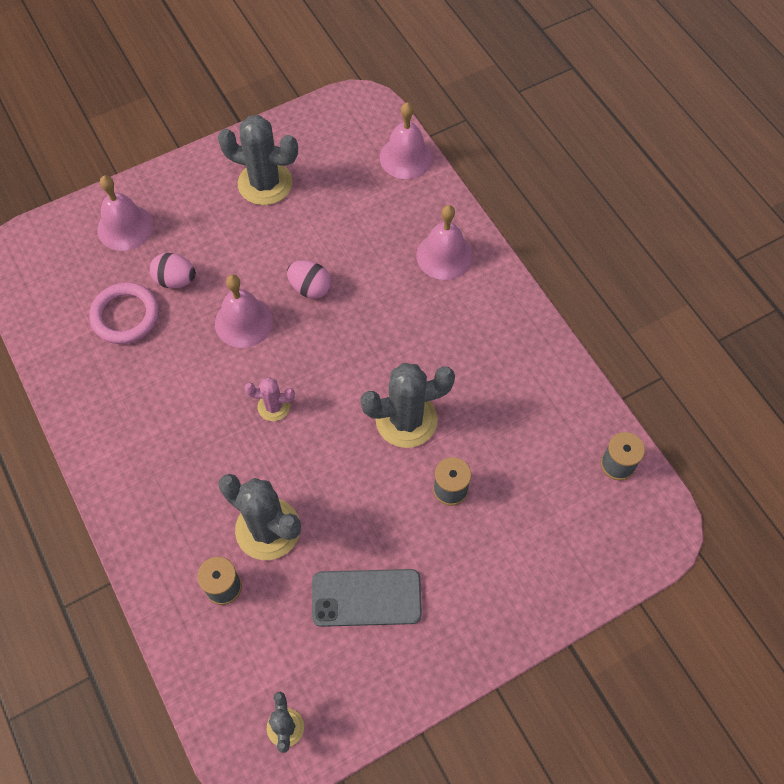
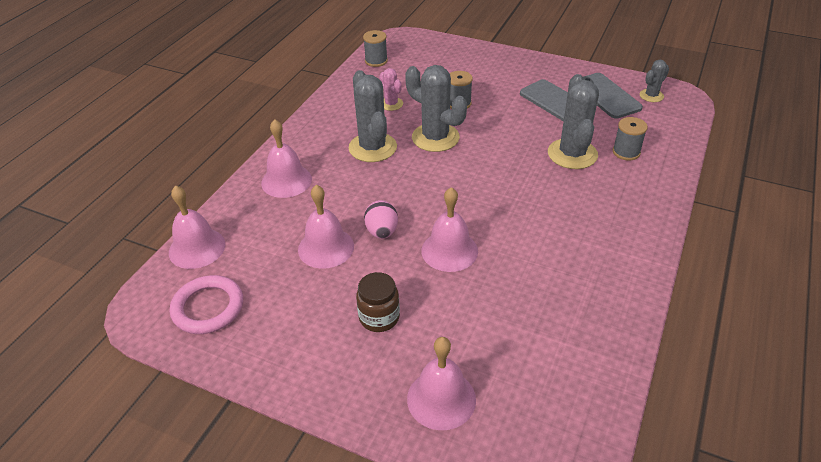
camera: 125 degrees left, 20 degrees down
pink ring [89,282,159,344] -> pink ring moved to [170,275,243,334]
pink egg [150,253,196,288] -> none
grey cactus [218,115,298,205] -> grey cactus moved to [349,70,397,162]
pink cactus [245,377,295,421] -> pink cactus moved to [379,68,403,111]
none -> pink bell [298,185,354,269]
none -> brown jar [356,272,400,332]
none -> grey phone [583,73,643,119]

